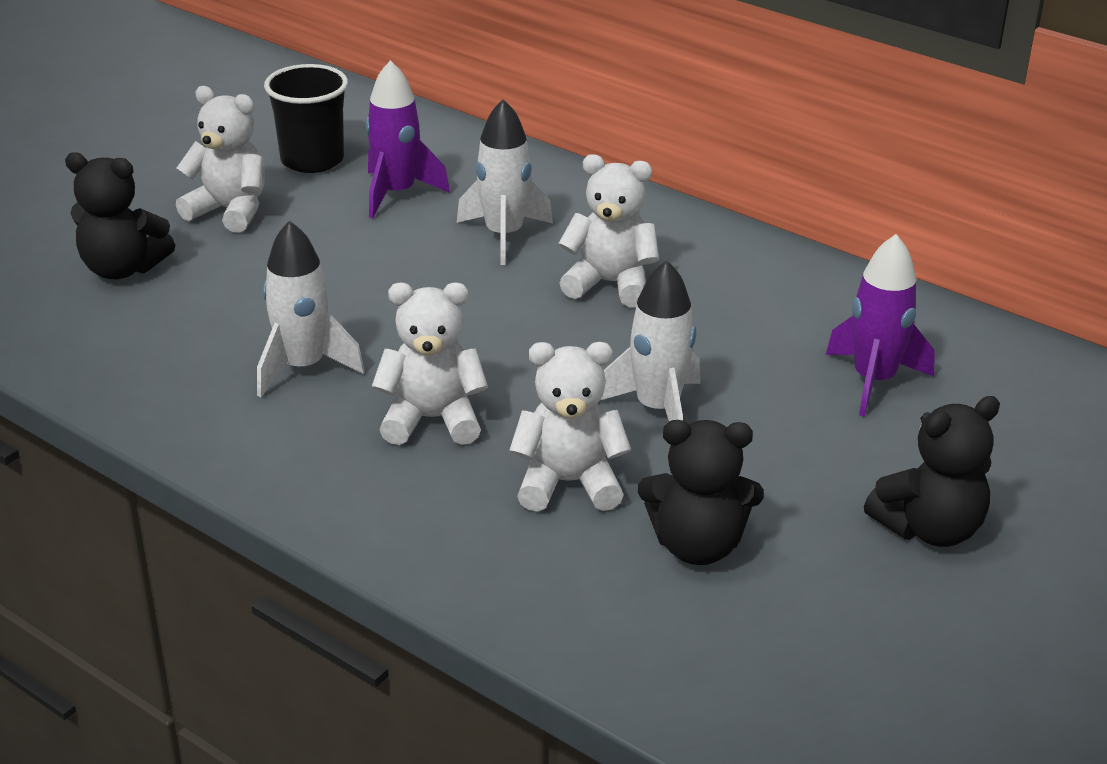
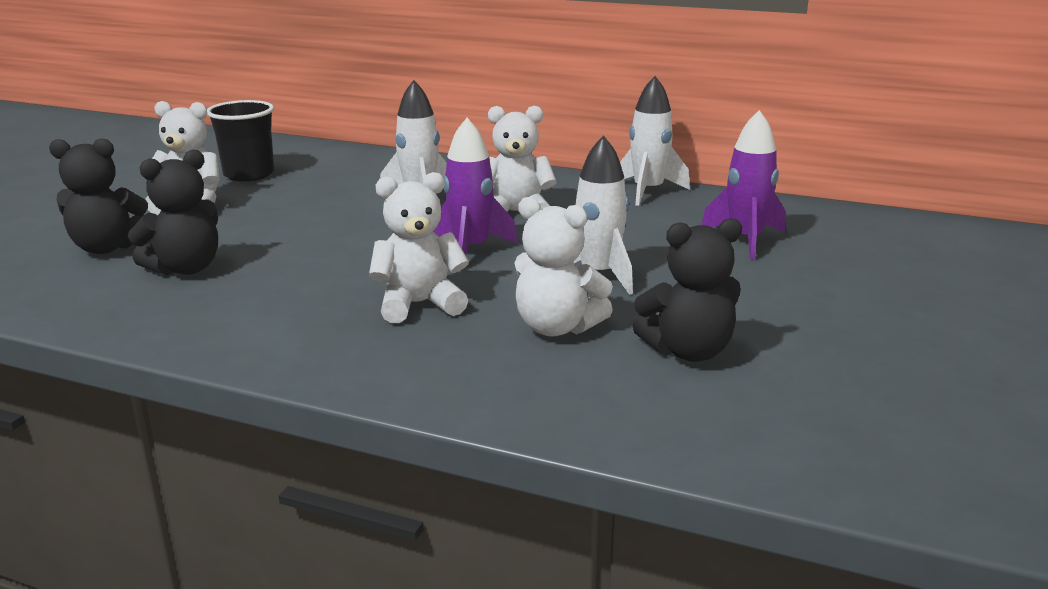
camera: 15 degrees left, 10 degrees down
white rocket [257,220,365,398] -> white rocket moved to [620,76,690,206]
purple rocket [365,60,450,218] -> purple rocket moved to [434,118,518,270]
white teddy bear [509,342,631,512] -> white teddy bear turned 135 degrees counterclockwise [514,197,613,337]
black teddy bear [864,396,1000,547] -> black teddy bear moved to [128,150,218,275]

